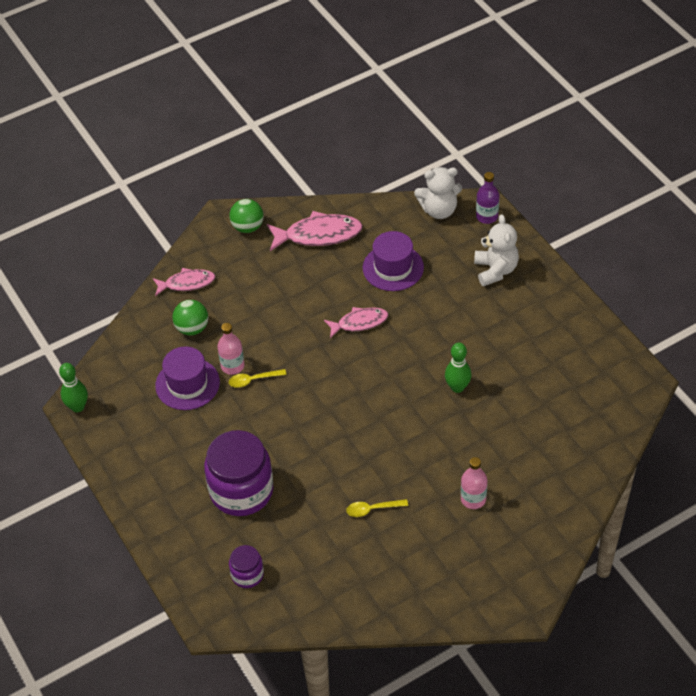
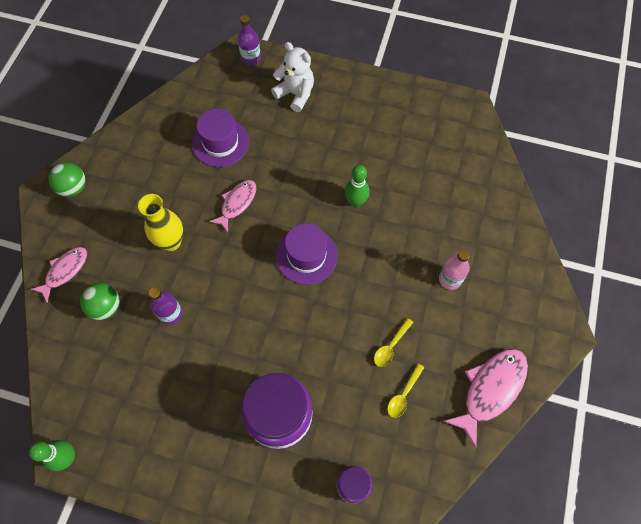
camera: 45 degrees left, 15 degrees up
purple hat [155,346,220,410] -> purple hat moved to [276,223,338,285]
pink bottle [217,323,244,375] -> purple bottle [149,287,183,325]
yellow spoon [229,369,286,388] -> yellow spoon moved to [387,363,425,418]
pink fish [267,211,363,251] -> pink fish moved to [444,349,528,448]
white teddy bear [414,167,462,219] -> none
none -> yellow vase [138,194,183,251]

